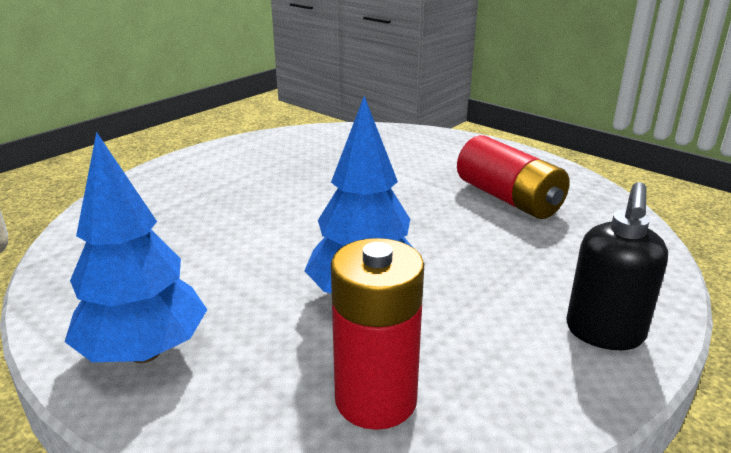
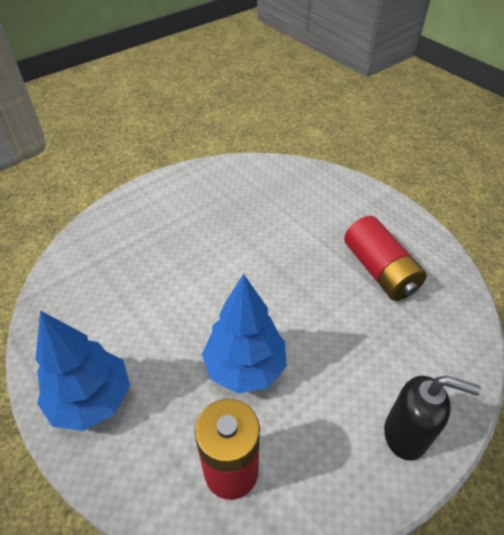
camera: 10 degrees right, 20 degrees up
black soap dispenser [566,182,668,350] -> black soap dispenser turned 105 degrees counterclockwise [384,375,481,461]

